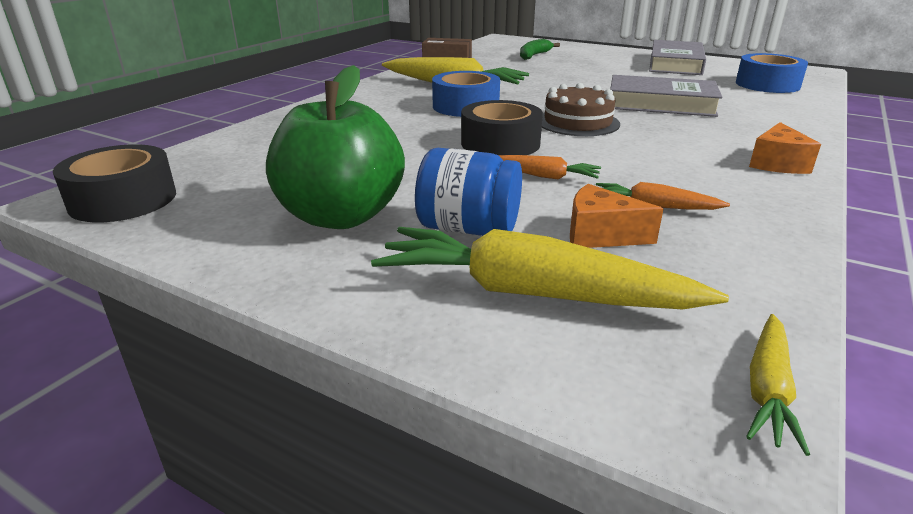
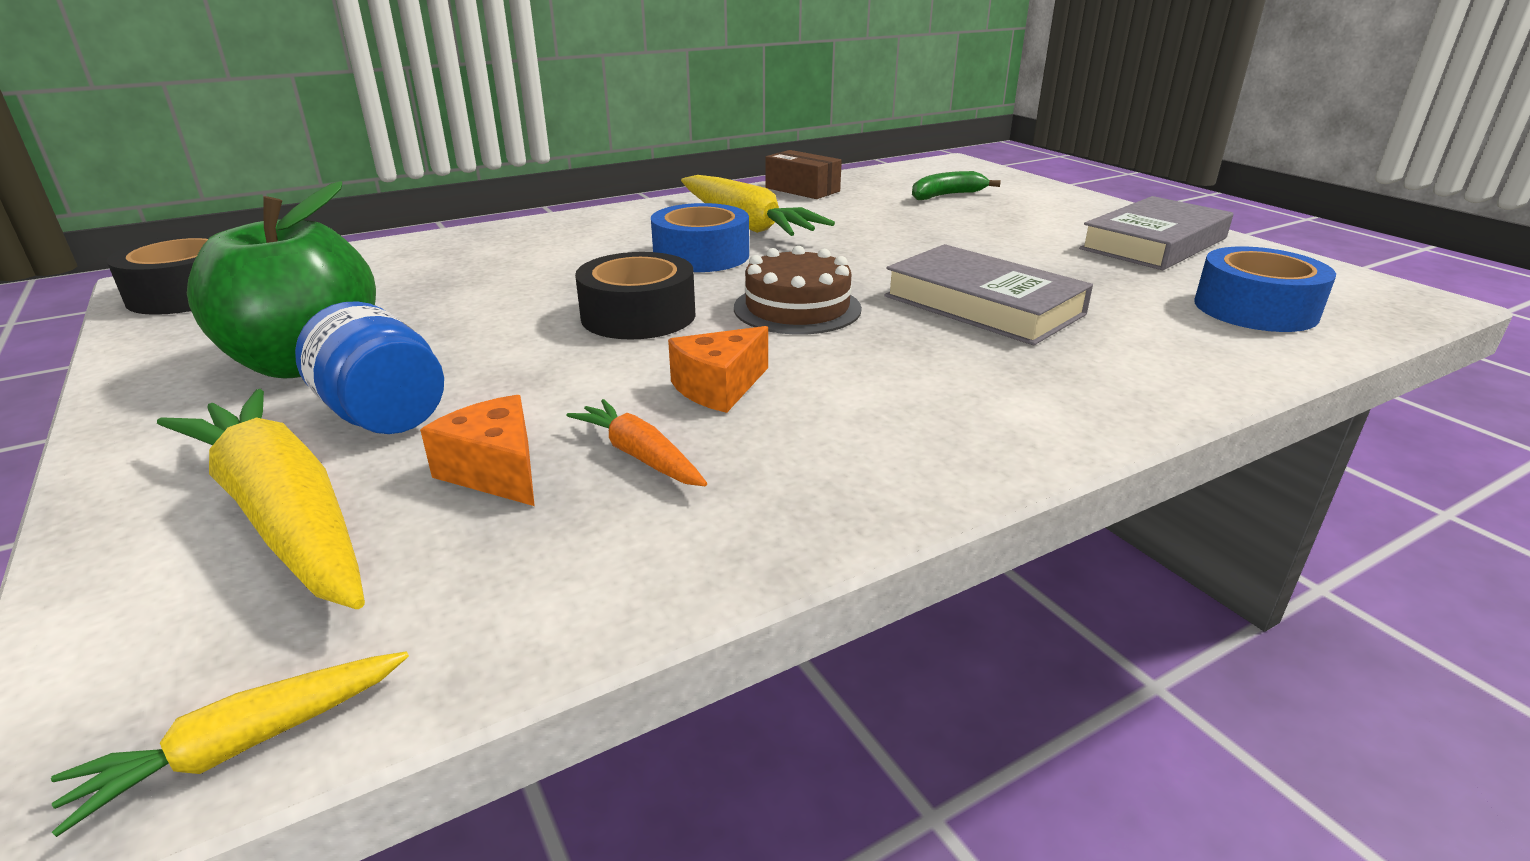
camera: 30 degrees right, 0 degrees up
orange carrot [498,155,601,180] -> none
orange cheese [749,122,821,174] -> orange cheese moved to [668,326,768,413]

